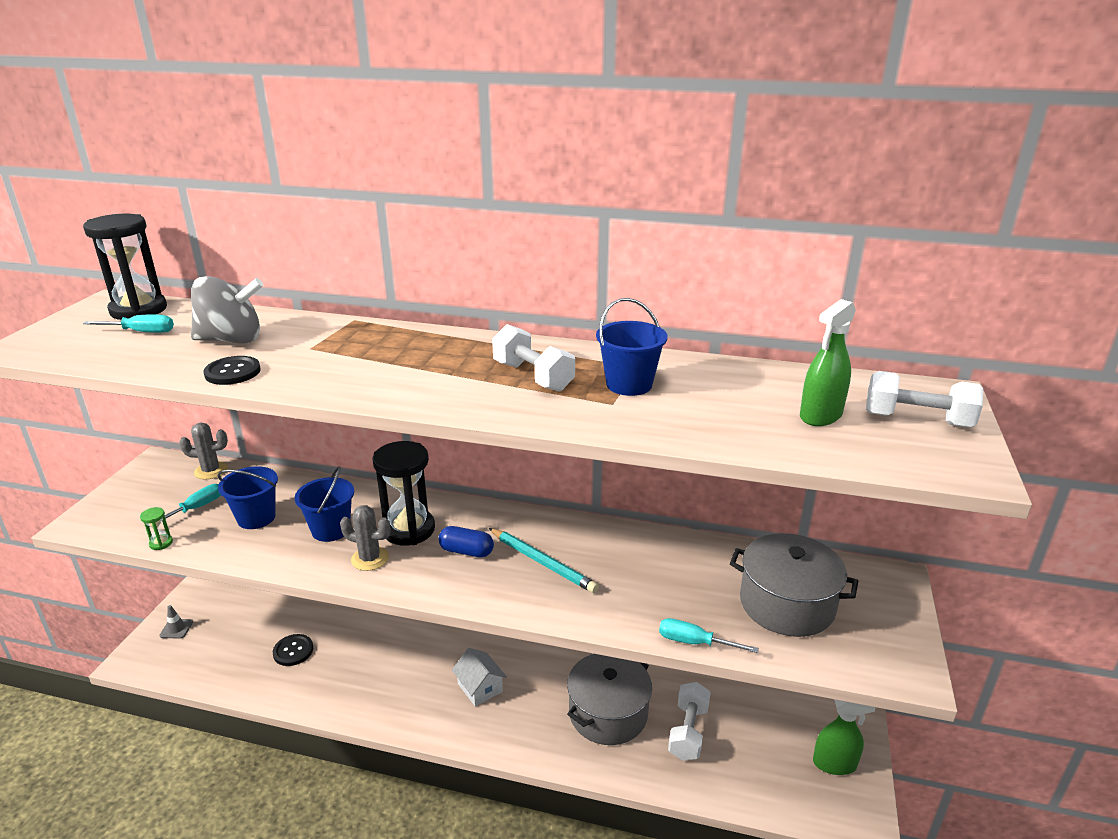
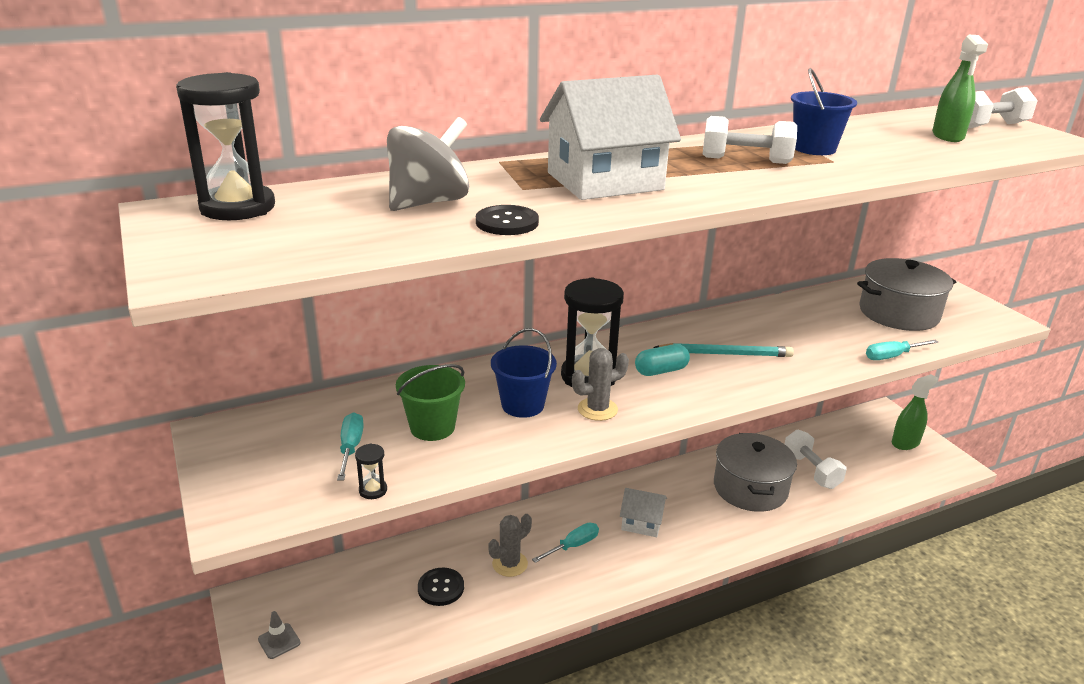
camera: 40 degrees left, 0 degrees up
turquoise screwdriver [83,314,174,333] -> turquoise screwdriver moved to [532,523,599,563]
green hourglass [140,507,173,550] -> black hourglass [355,443,387,499]
grey cactus [179,423,228,480] -> grey cactus moved to [488,514,532,577]
blue bucket [217,466,278,529] -> green bucket [396,364,465,441]
blue capsule [439,526,494,557] -> turquoise capsule [635,344,690,376]
none -> white house [540,75,681,200]

